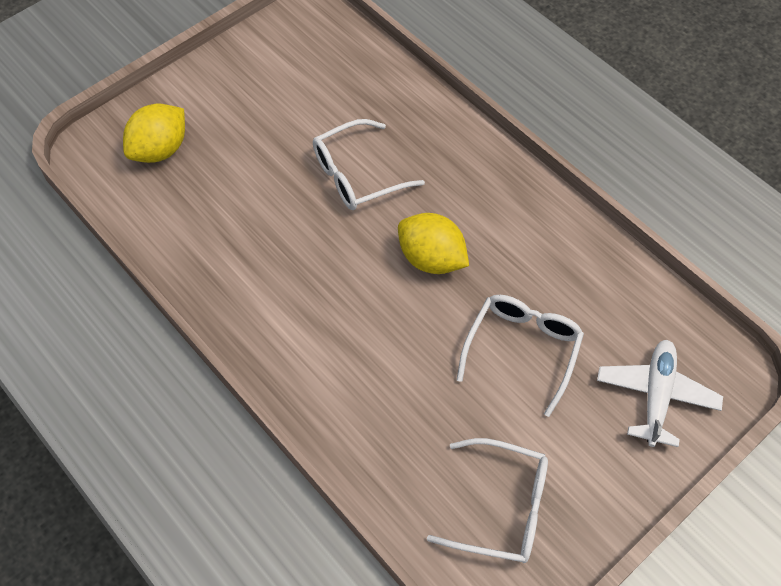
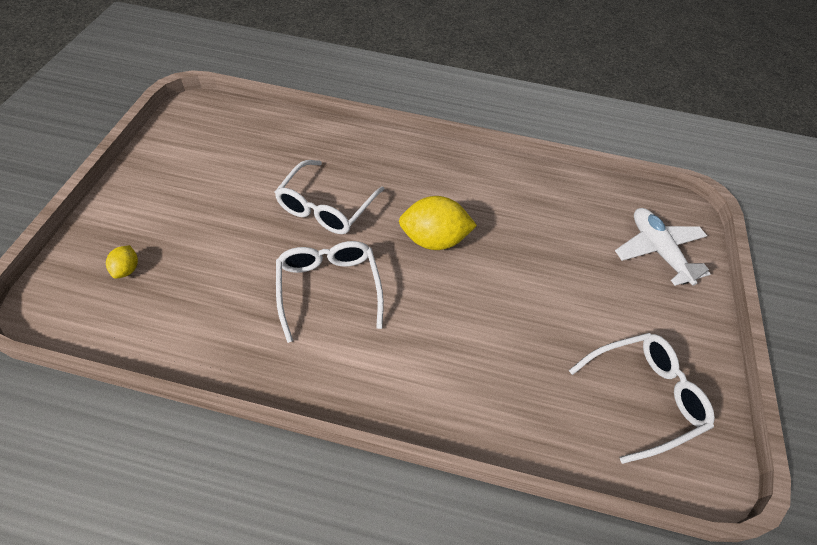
camera: 40 degrees left, 5 degrees down
yellow lemon [123,104,185,163] -> yellow lemon [106,245,138,279], size x0.48
white glasses [457,295,584,417] -> white glasses moved to [276,241,384,343]

